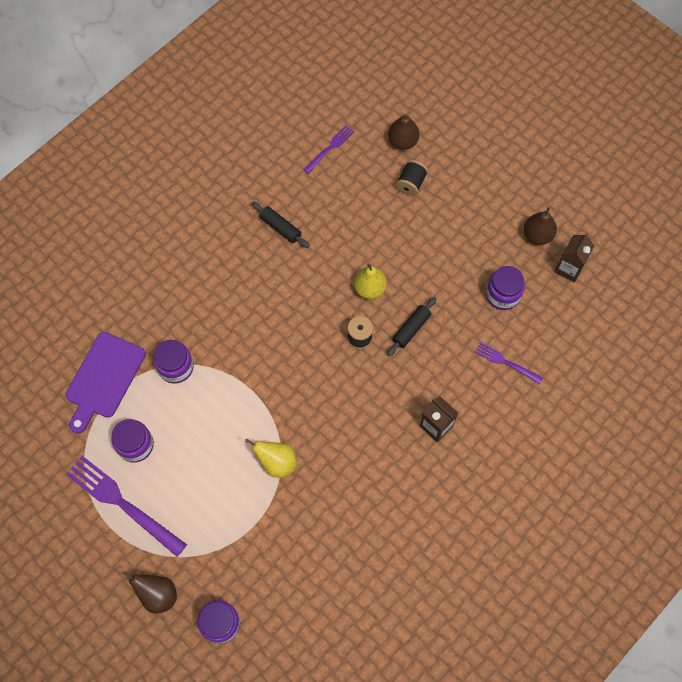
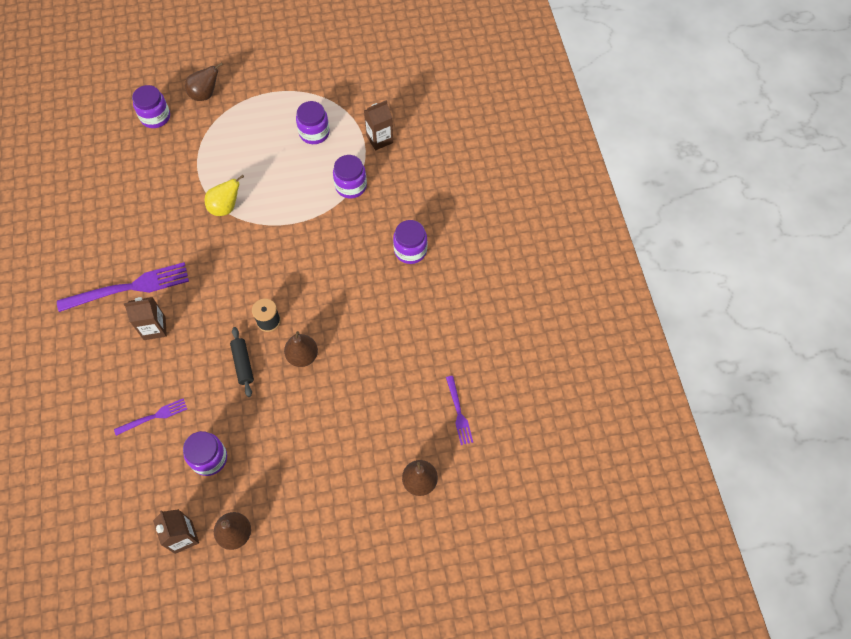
camera: 125 degrees right, 5 degrees down
purple cutting board [65,332,146,433] -> brown carton [364,100,393,150]
purple fork [66,456,187,557] -> purple fork moved to [57,262,189,312]
black rolling pin [252,202,310,248] -> none
yellow pear [354,264,387,299] -> brown pear [284,331,318,367]
black spool [396,160,428,196] -> none
none -> purple jar [393,220,427,264]

